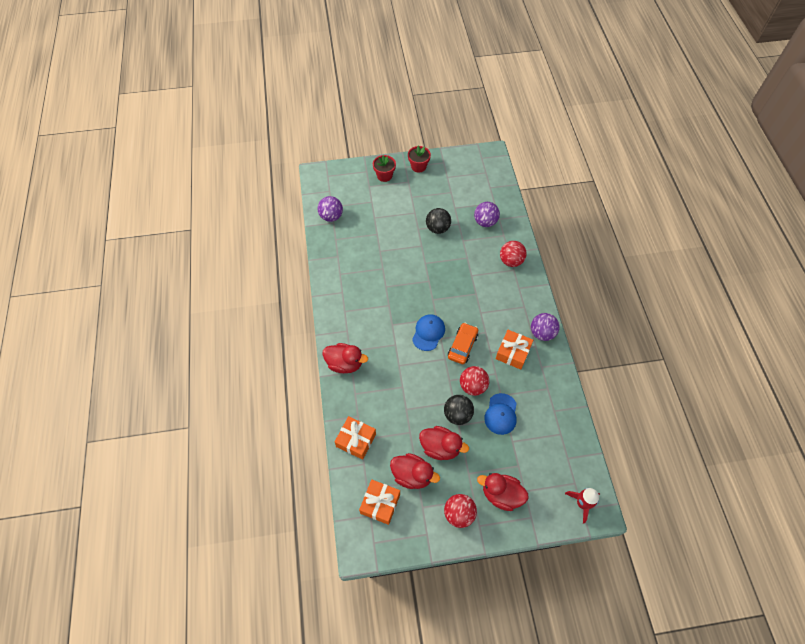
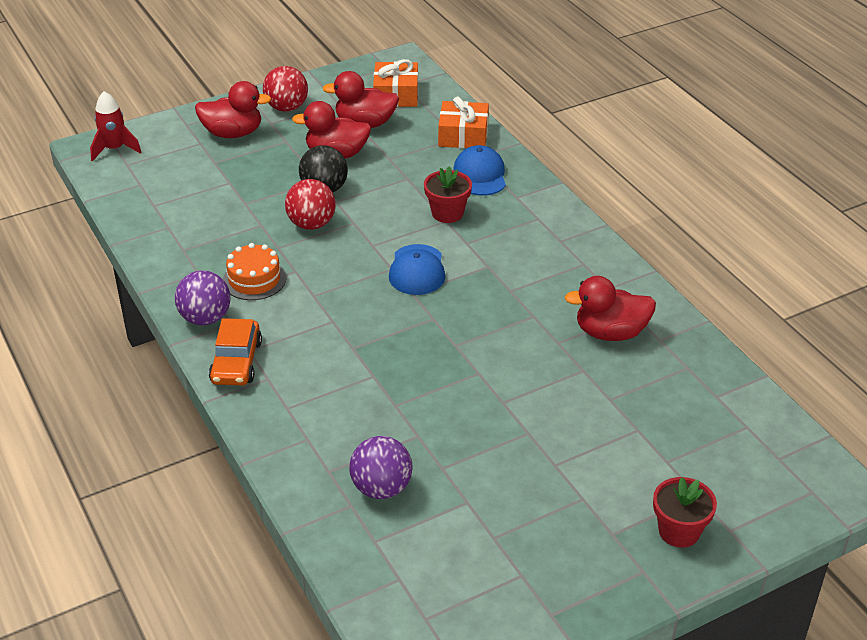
camera: 160 degrees right, 20 degrees down
purple ball [318,196,343,222] -> none
red duck [323,343,368,373] -> red duck moved to [565,276,656,341]
red flower pot [408,146,431,173] -> red flower pot moved to [424,167,472,223]
black ball [426,208,451,234] -> none
orange car [448,323,478,364] -> orange car moved to [209,318,262,386]
blue cap [484,393,517,435] -> blue cap moved to [453,145,506,196]
orange gift [496,330,533,370] -> orange cake [223,243,286,300]
red ball [500,241,527,267] -> none

